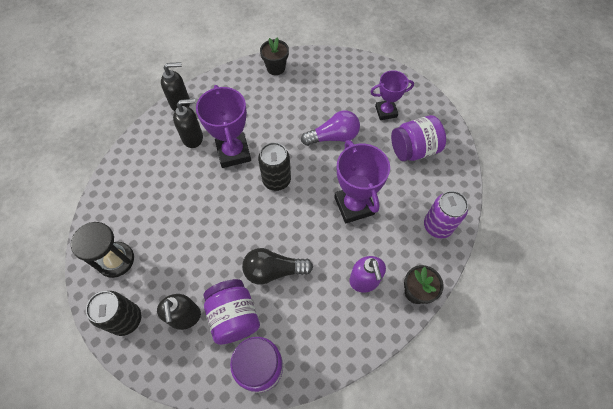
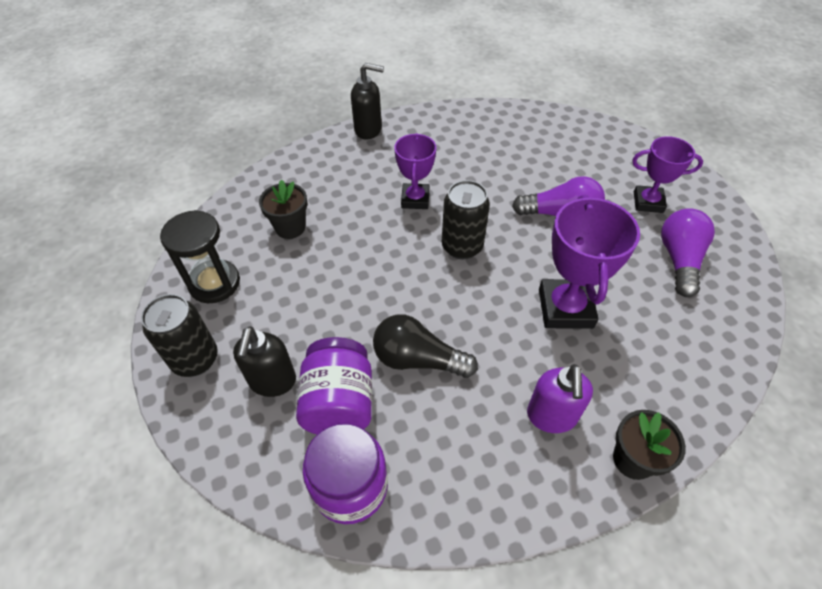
camera: 20 degrees right, 10 degrees down
black soap dispenser [173,99,203,148] -> none
purple trophy [196,85,251,168] -> purple trophy [394,133,436,209], size x0.64
black flower pot [260,38,289,75] -> black flower pot moved to [259,179,307,239]
purple jar [391,115,446,161] -> purple light bulb [661,208,715,297]
purple can [424,191,468,238] -> none

